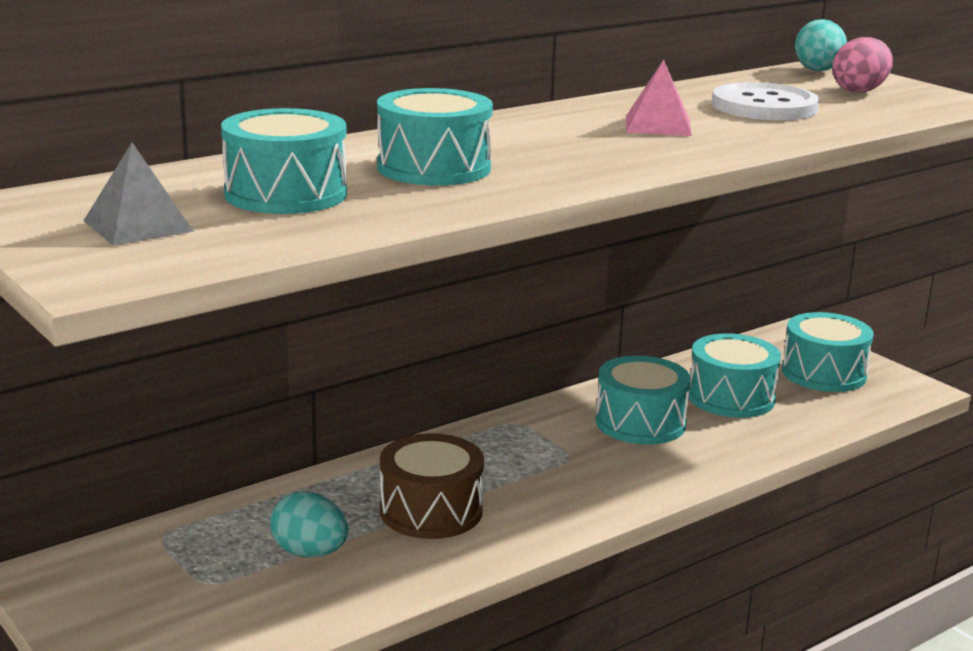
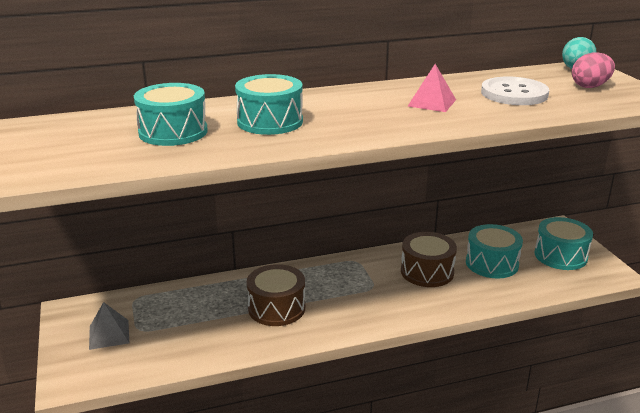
camera: 20 degrees right, 5 degrees up
grey pyramid [84,143,193,246] -> grey pyramid moved to [89,302,129,350]
turquoise egg [270,492,348,557] -> none
turquoise drum [596,356,691,444] -> brown drum [401,232,457,287]

